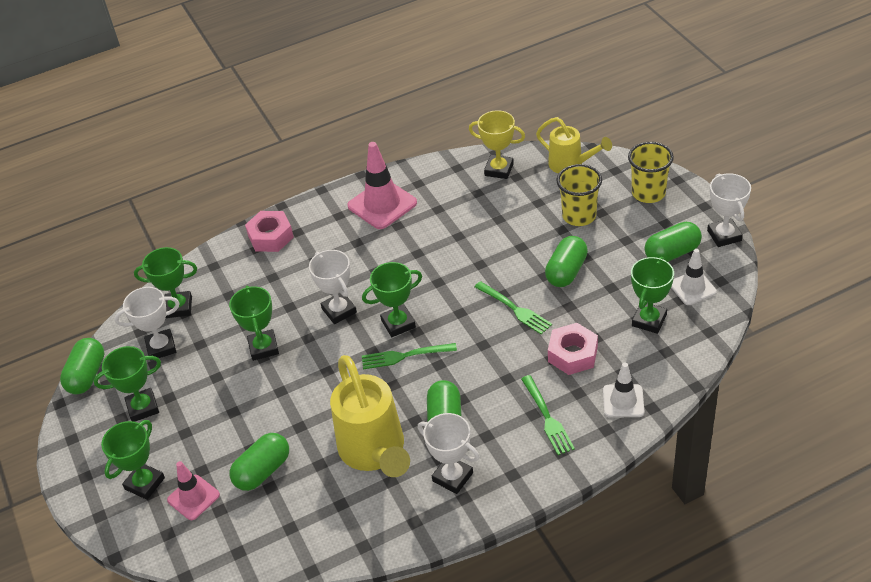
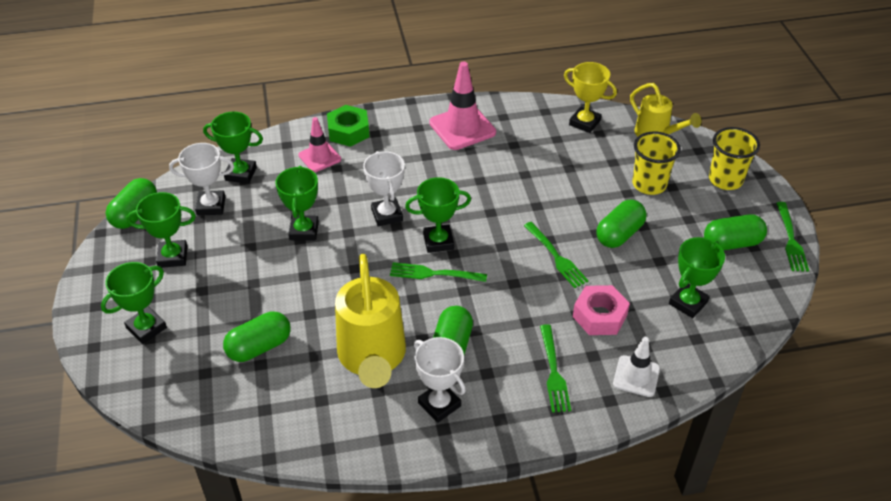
camera: 10 degrees right, 0 degrees up
pink traffic cone [167,461,220,520] -> pink traffic cone moved to [298,117,341,172]
pink nut [245,211,294,252] -> green nut [327,105,370,147]
white traffic cone [671,249,717,305] -> none
white trophy [707,173,751,247] -> green fork [776,202,809,272]

